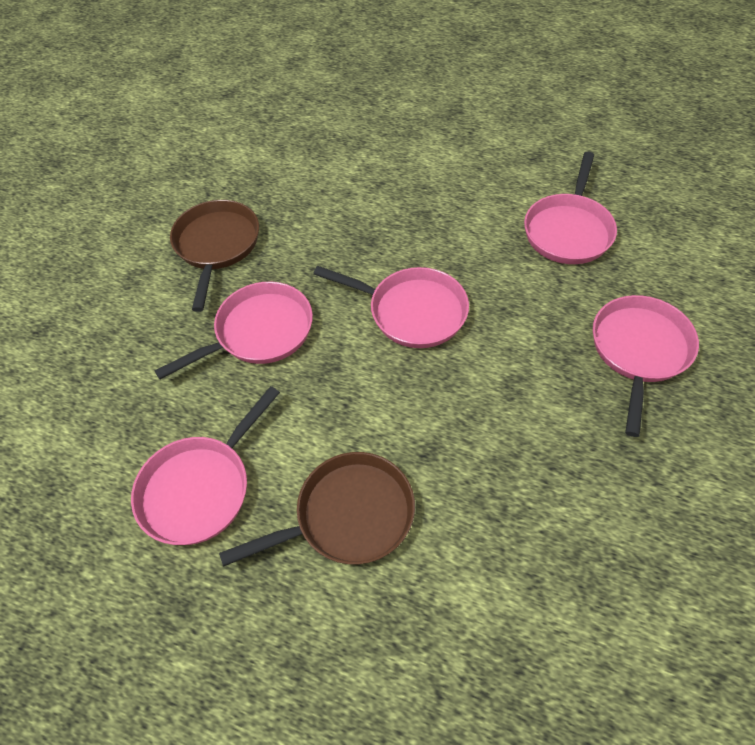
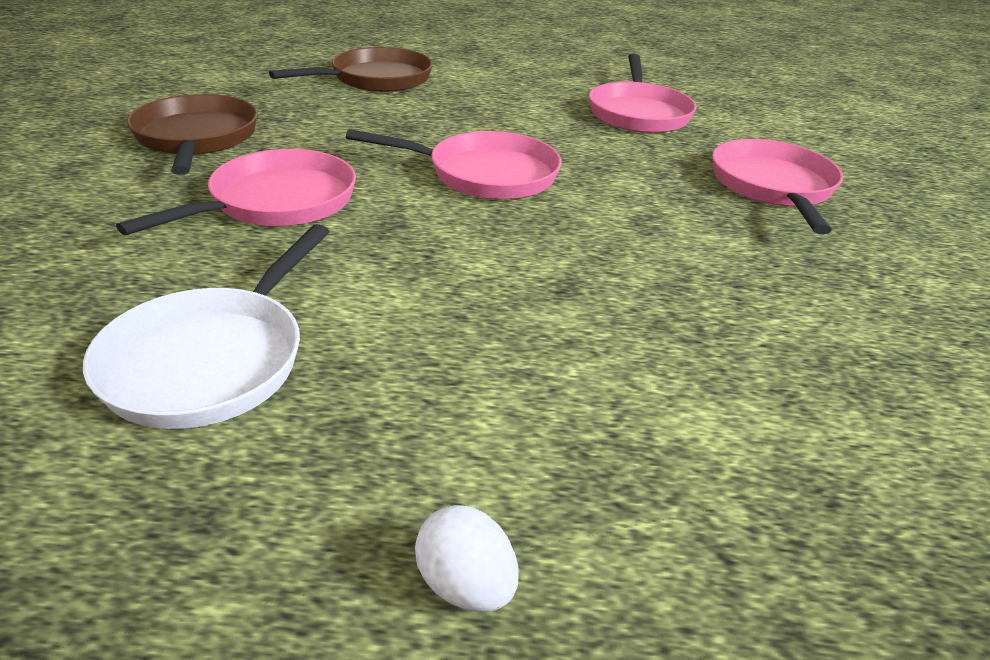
camera: 20 degrees left, 20 degrees down
pink pan [131,386,280,545] -> white pan [83,224,330,429]
brown pan [219,452,415,567] -> brown pan moved to [269,47,433,92]
none -> white egg [415,505,519,612]

